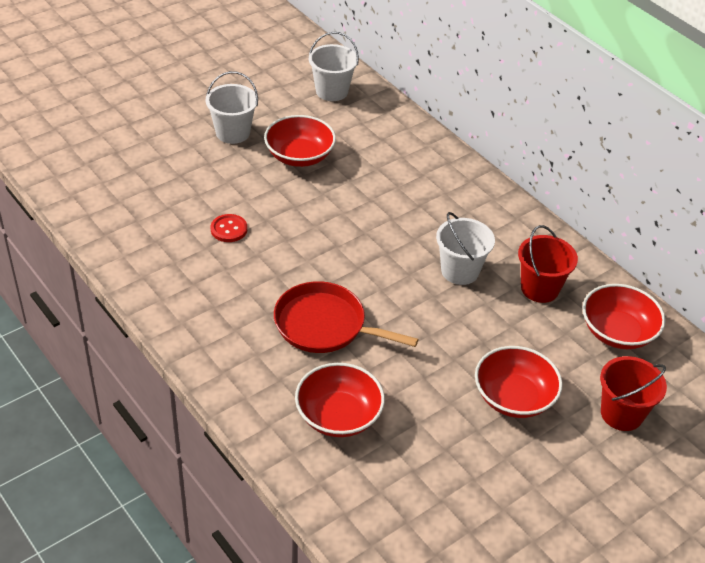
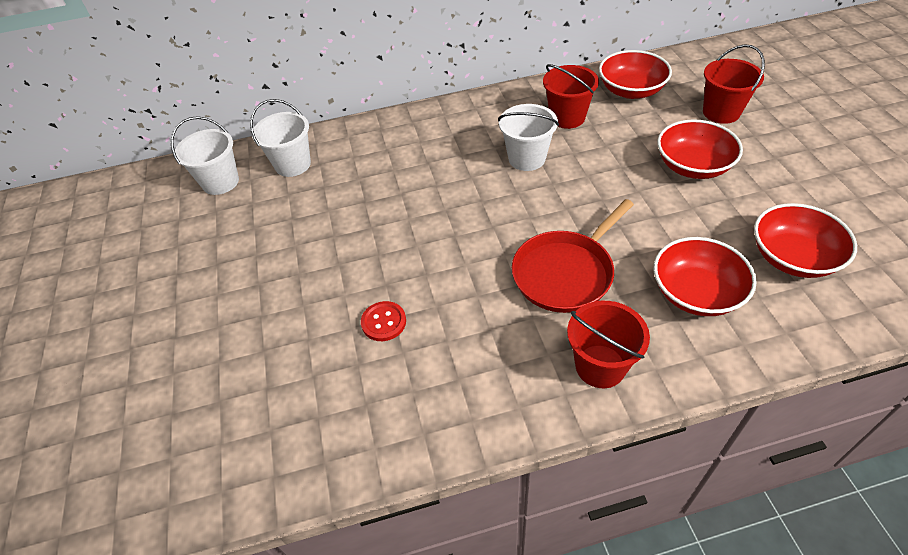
camera: 60 degrees left, 5 degrees up
white bucket [205,71,258,144] -> white bucket moved to [250,99,311,177]
red bowl [264,115,336,167] -> red bowl moved to [754,203,857,278]
none -> red bucket [567,301,650,388]

